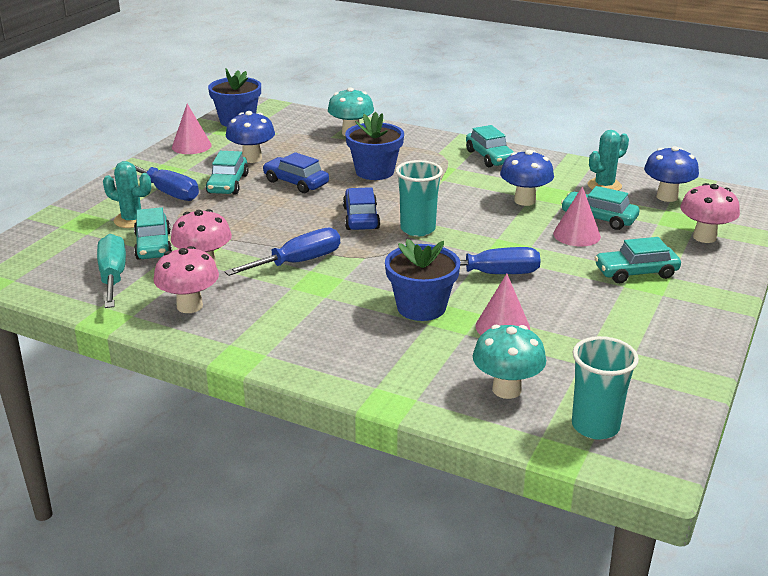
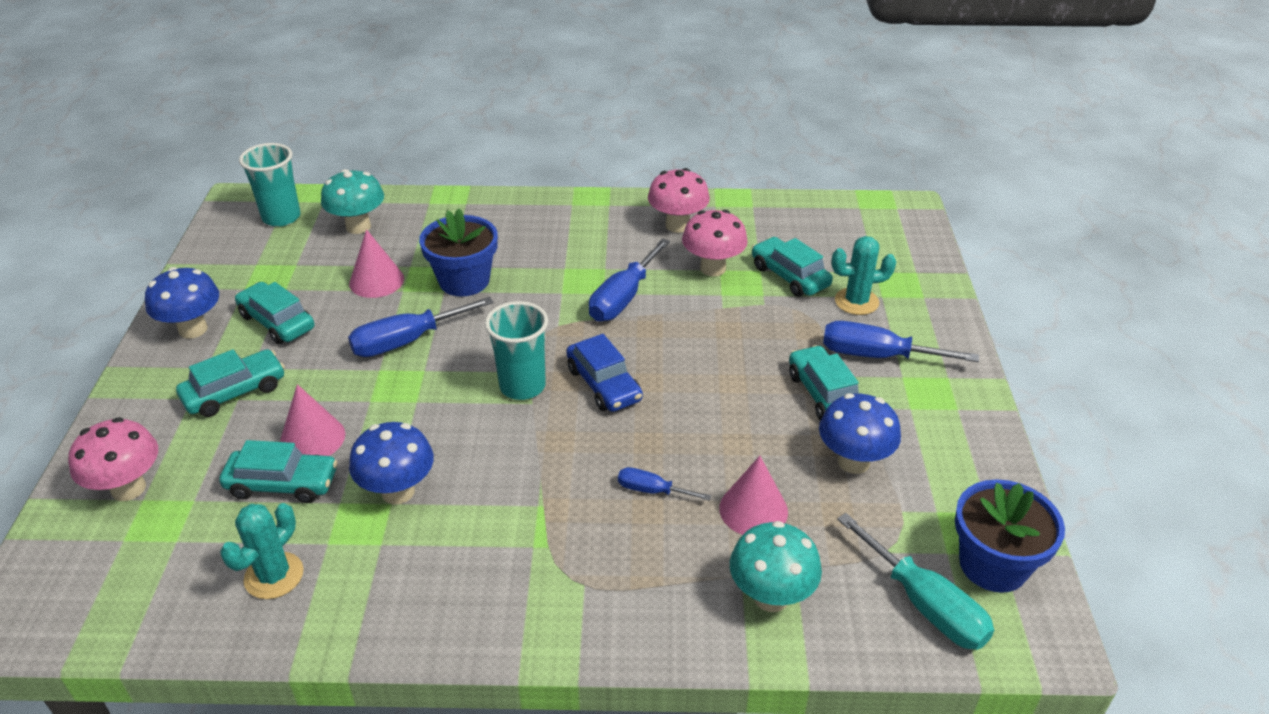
camera: 155 degrees right, 10 degrees up
turquoise screwdriver [97,234,126,308] -> turquoise screwdriver moved to [837,513,994,650]
pink cone [172,104,212,154] -> pink cone moved to [719,456,788,535]
blue car [263,152,329,193] -> none
blue flower pot [345,112,404,180] -> blue screwdriver [618,467,711,501]
turquoise car [466,125,514,167] -> turquoise car moved to [235,282,315,344]
blue mushroom [644,146,699,202] -> blue mushroom moved to [145,267,219,339]

